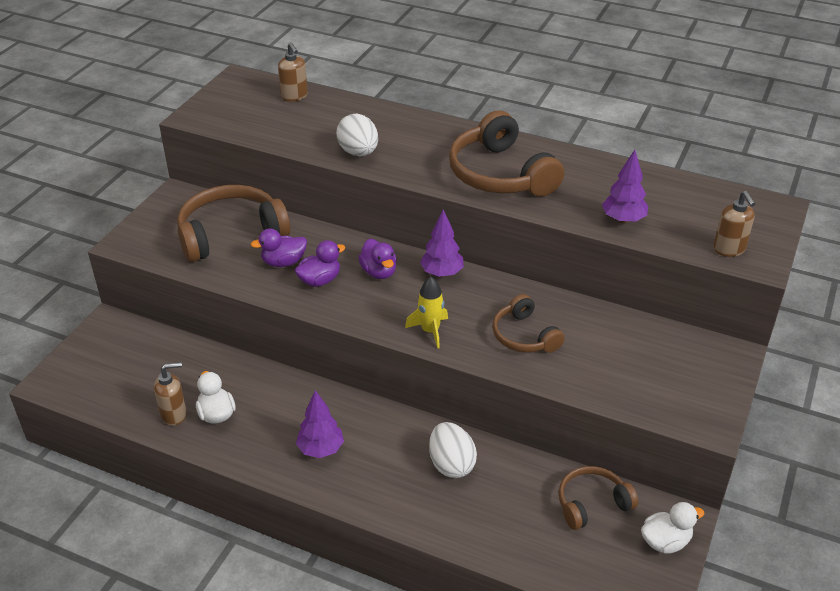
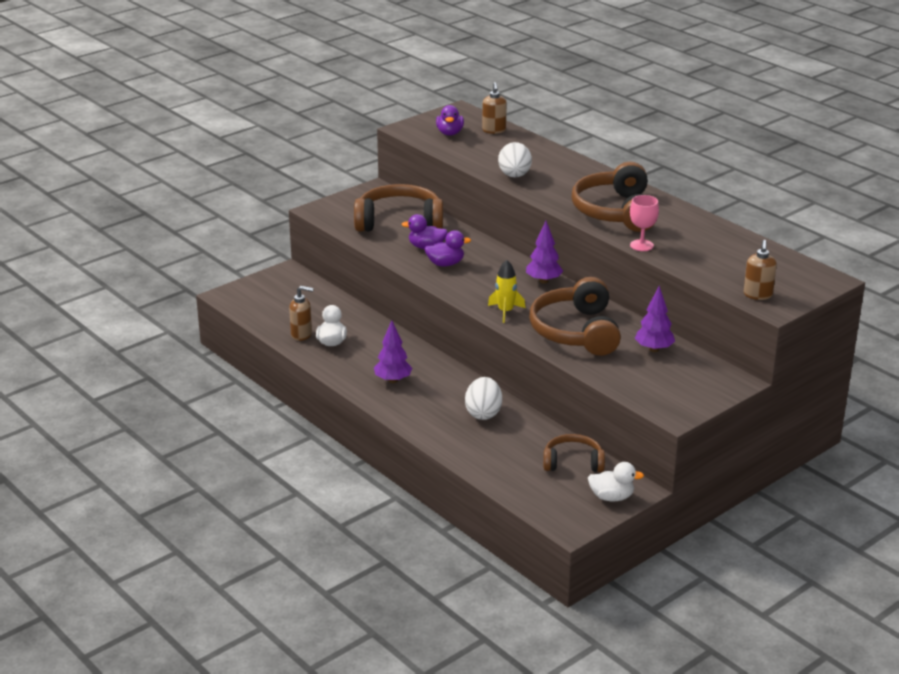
camera: 25 degrees right, 10 degrees down
purple duck [358,239,397,279] -> purple duck moved to [436,105,464,136]
brown headphones [492,294,565,353] -> brown headphones [529,277,621,356], size x1.73
purple tree [602,150,648,224] -> purple tree moved to [635,286,675,352]
none -> pink goblet [630,195,659,251]

